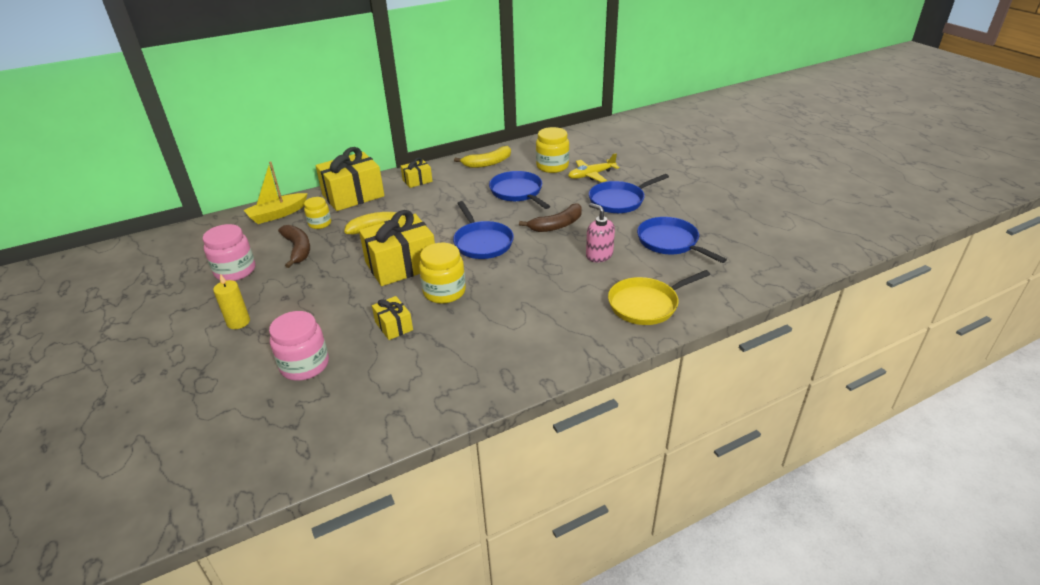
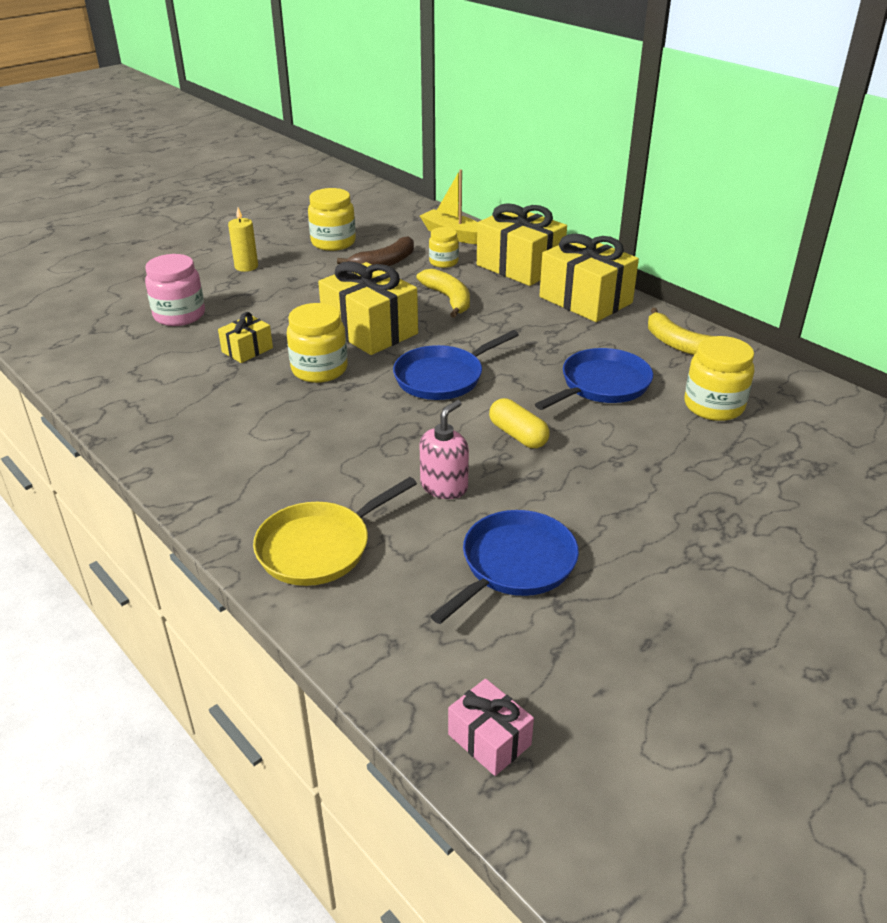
camera: 75 degrees right, 0 degrees up
pink jar [203,224,255,281] -> yellow jar [308,188,356,251]
yellow gift [401,158,433,188] -> yellow gift [539,234,639,322], size x2.00
brown banana [519,203,582,232] -> yellow capsule [489,398,550,448]
yellow plane [568,153,620,182] -> none
blue pan [589,174,669,213] -> none
yellow pan [608,270,710,325] -> yellow pan turned 90 degrees counterclockwise [253,477,417,586]
none -> pink gift [448,679,534,776]

